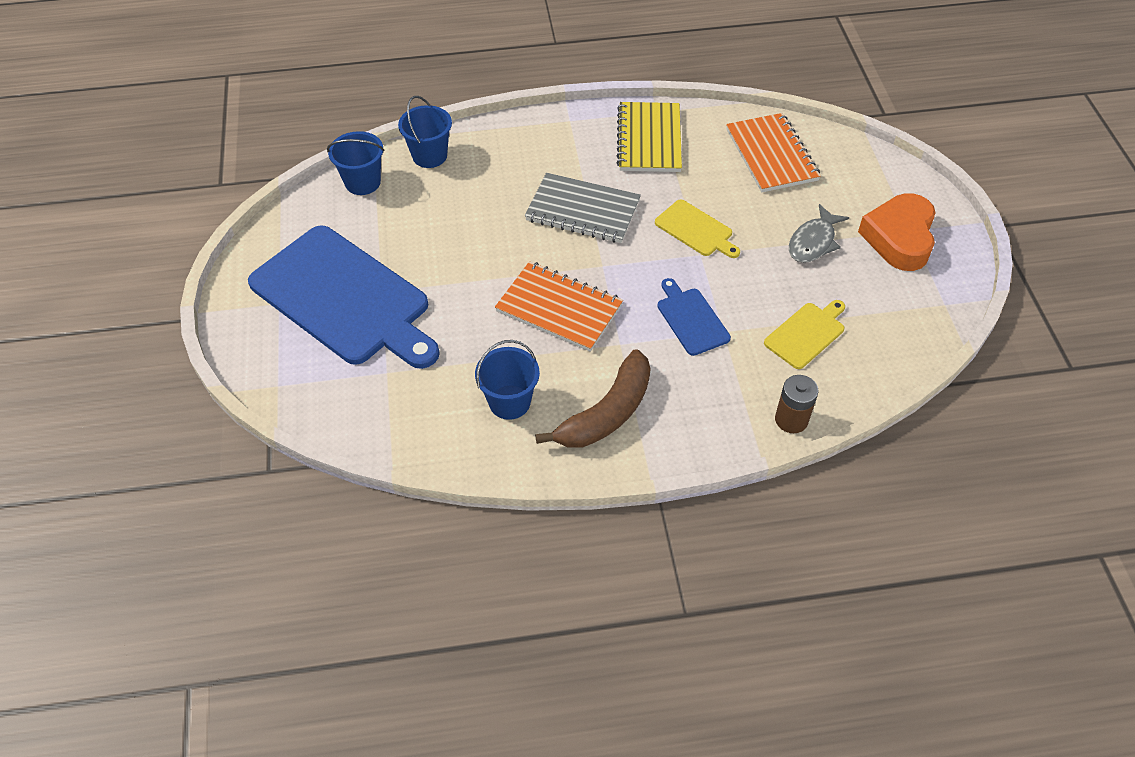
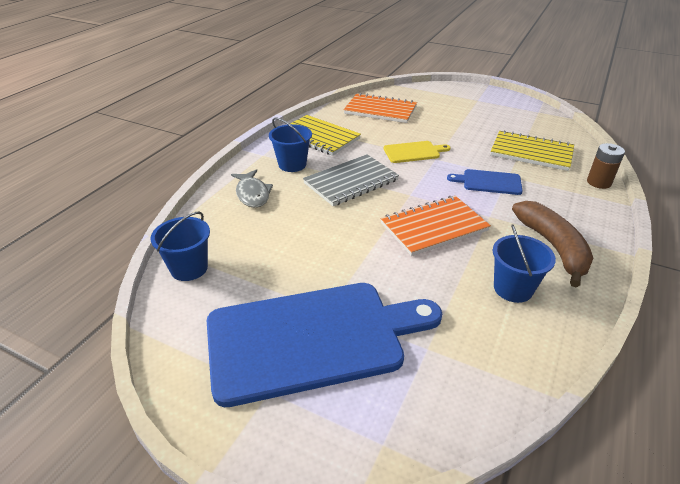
camera: 55 degrees left, 15 degrees down
blue bucket [398,96,452,168] -> blue bucket moved to [269,117,312,172]
yellow cutting board [764,300,845,369] -> yellow notebook [490,130,574,171]
grey fish [789,204,849,263] -> grey fish moved to [231,169,273,208]
orange heart [858,193,936,271] -> none

